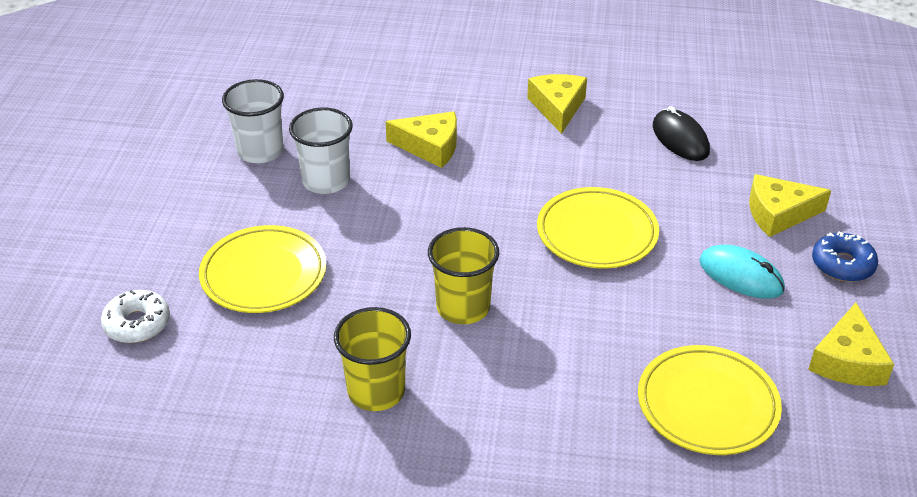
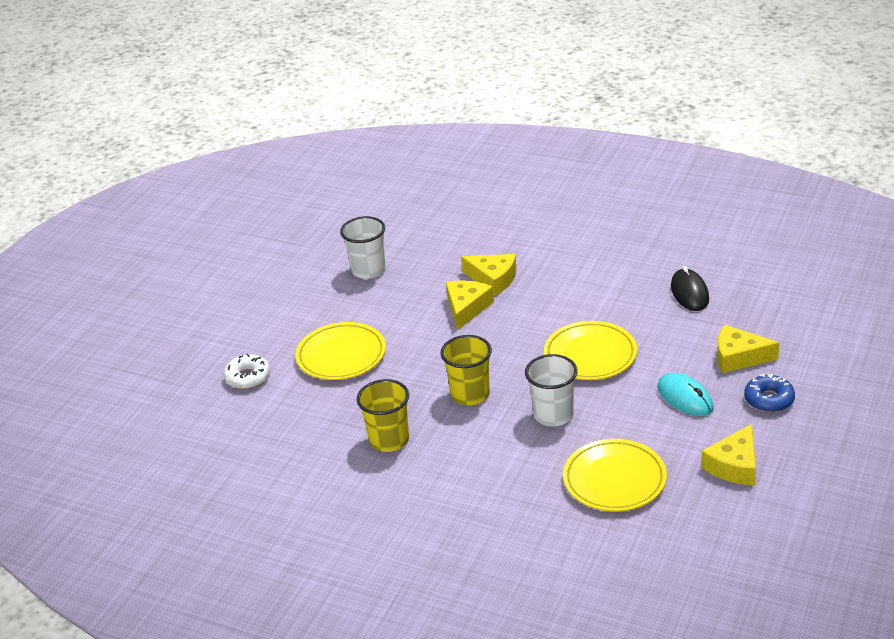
camera: 20 degrees right, 5 degrees down
white cup [289,108,353,194] -> white cup moved to [525,354,578,426]
yellow cheese [527,74,587,134] -> yellow cheese moved to [446,280,494,330]

